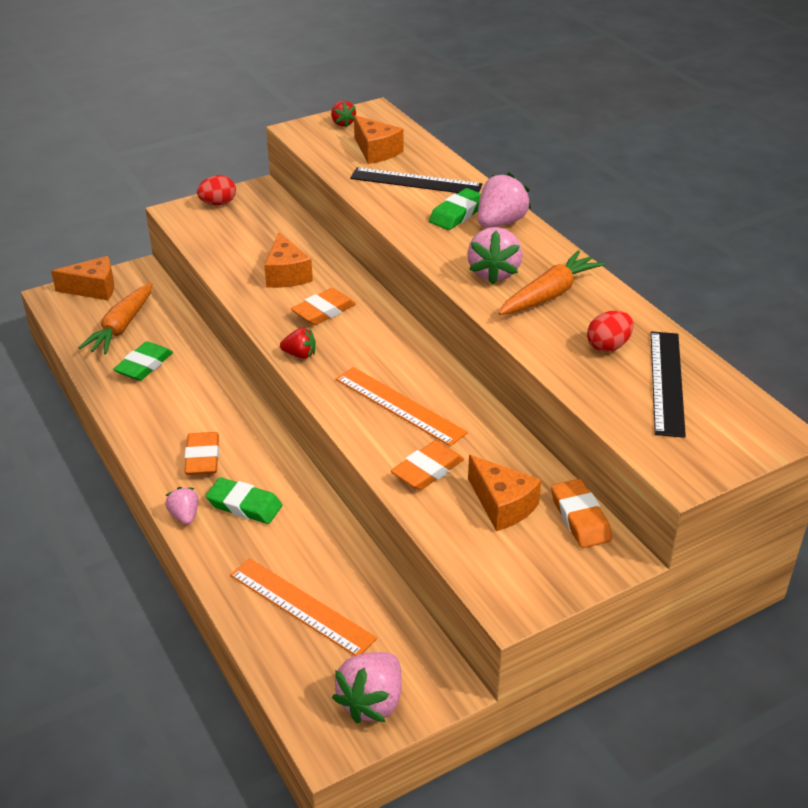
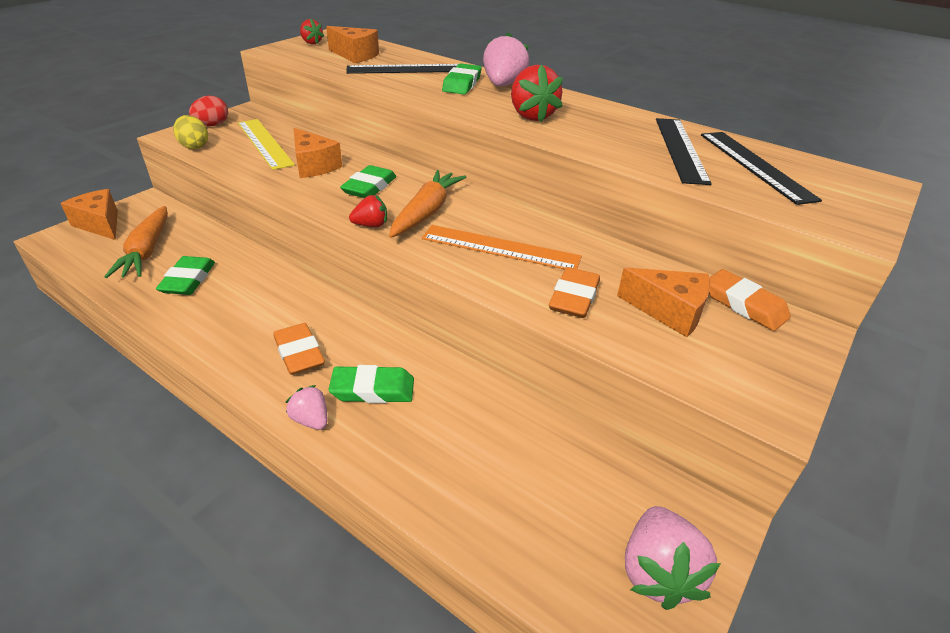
camera: 25 degrees left, 0 degrees up
orange cheese [51,256,114,300] -> orange cheese turned 105 degrees counterclockwise [61,189,118,240]
orange ruler [230,558,377,656] -> none
orange eraser [291,288,356,325] -> green eraser [340,165,396,198]
pink strawberry [467,227,522,284] -> red strawberry [511,65,563,122]
orange carrot [498,250,605,315] -> orange carrot moved to [389,170,466,238]
red egg [587,311,634,352] -> black ruler [656,118,712,185]
none -> yellow egg [173,115,208,149]
none -> yellow ruler [238,119,295,170]

